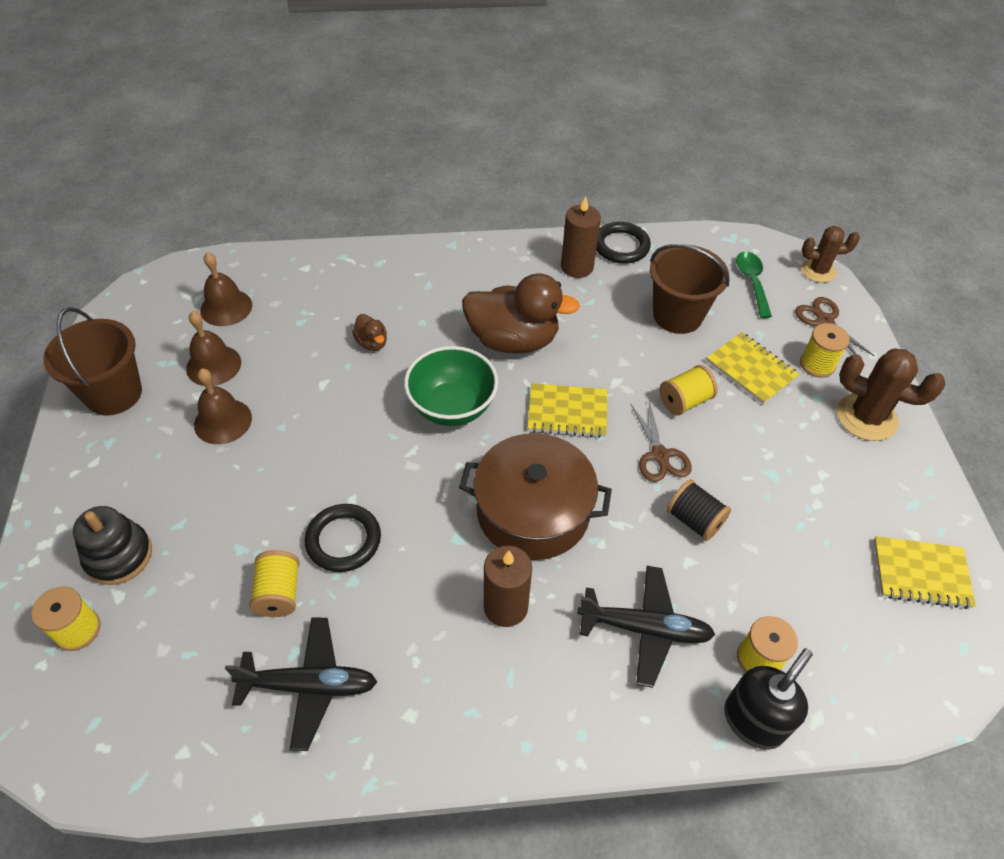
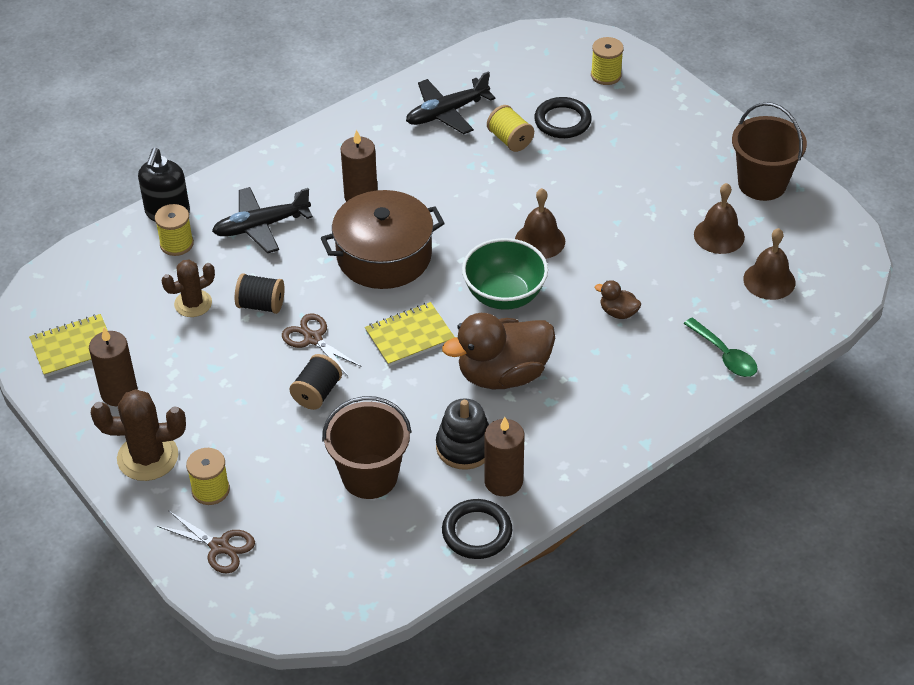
camera: 150 degrees right, 5 degrees down
black stacking toy [73,506,152,585] -> black stacking toy moved to [436,398,489,470]
brown bell [194,368,252,444] -> brown bell moved to [515,188,565,259]
black ring [305,504,381,572] -> black ring moved to [534,97,592,138]
yellow spool [659,365,718,416] -> black spool [289,354,342,410]
yellow notebook [707,332,800,405] -> none
green spoon [736,252,772,318] -> green spoon moved to [684,318,758,377]
brown cactus [801,226,860,283] -> brown cactus moved to [161,259,215,317]
none -> brown candle [89,327,138,406]

